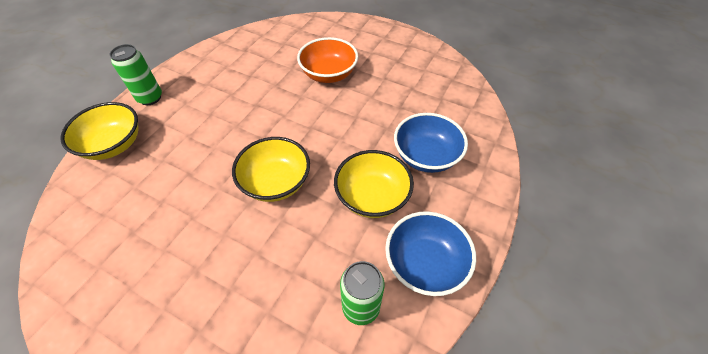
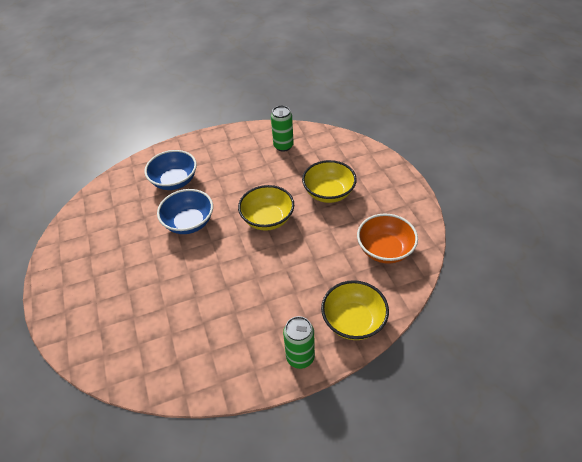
camera: 135 degrees left, 5 degrees down
orange bowl [297,37,358,83] -> orange bowl moved to [357,214,418,264]
yellow bowl [334,150,414,218] -> yellow bowl moved to [302,160,357,203]
blue bowl [385,211,476,296] -> blue bowl moved to [157,189,213,234]

